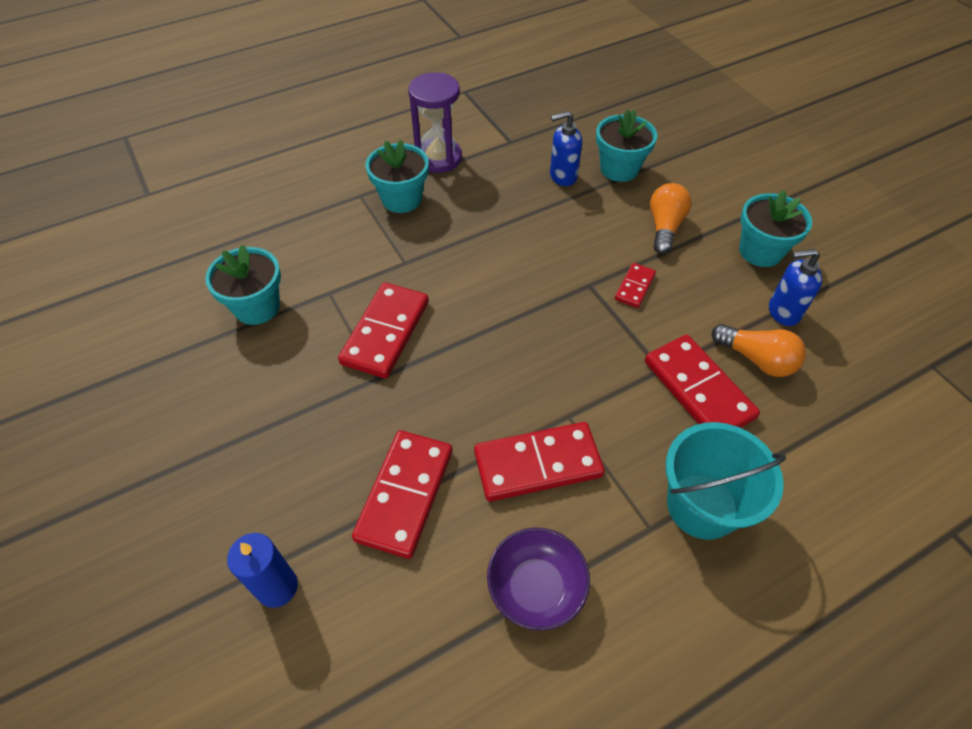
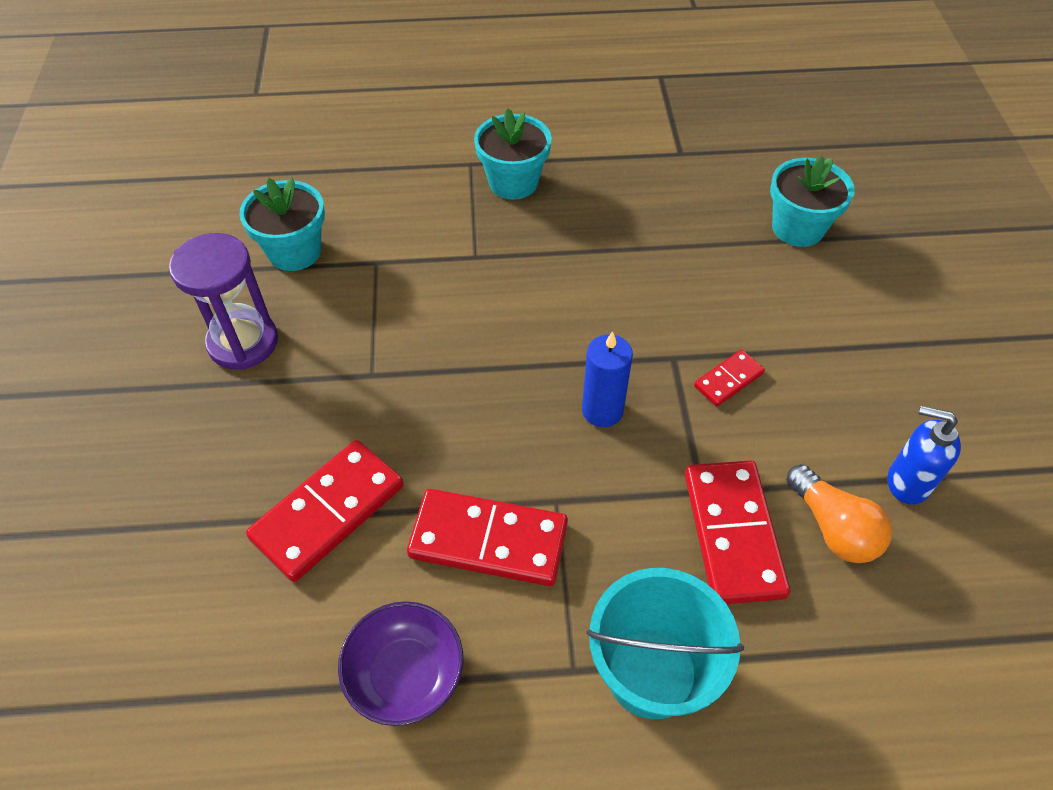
camera: 25 degrees right, 0 degrees up
blue candle [227,533,298,608] -> blue candle moved to [582,331,633,427]
red domino [338,282,429,378] -> none
purple hourglass [408,72,462,173] -> purple hourglass moved to [169,233,278,370]
blue soap dispenser [550,111,582,186] -> none
orange light bulb [650,183,692,254] -> none
turquoise flower pot [739,190,812,267] -> none

